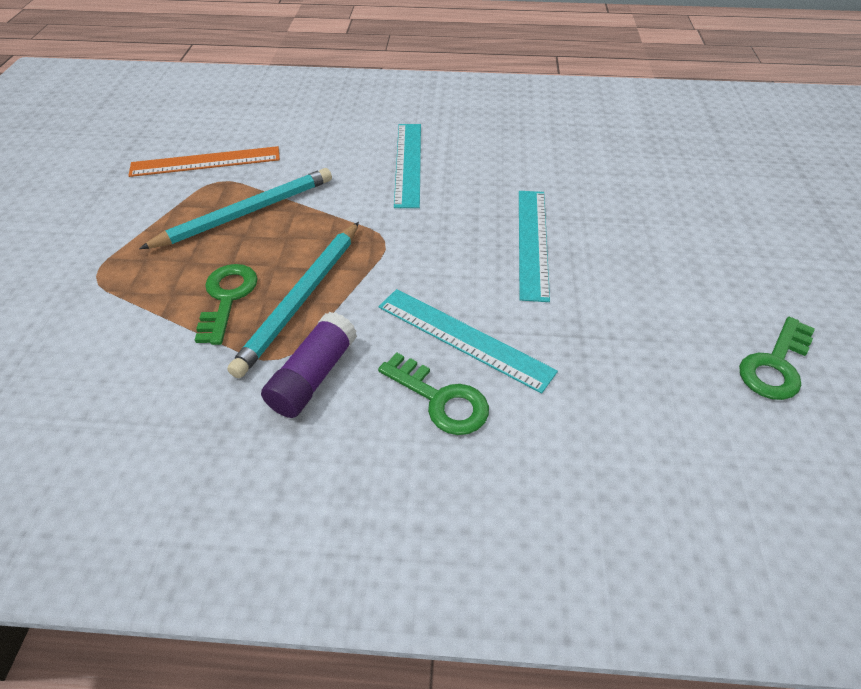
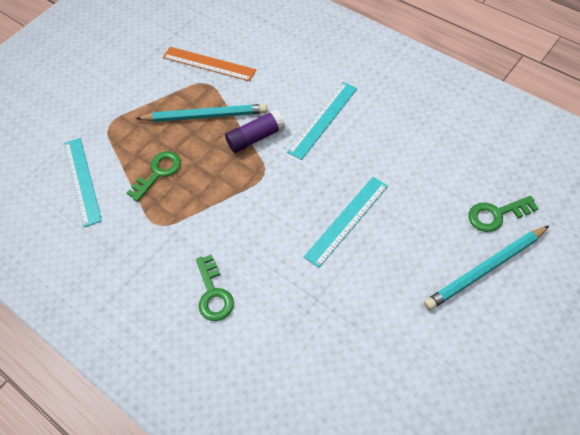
camera: 40 degrees right, 10 degrees up
turquoise pencil [227,222,359,378] -> turquoise pencil moved to [424,226,549,310]
purple glue stick [261,312,357,418] -> purple glue stick moved to [225,109,285,153]
turquoise ruler [379,289,558,394] -> turquoise ruler moved to [64,138,102,227]
green key [739,317,815,400] -> green key moved to [469,196,539,232]

